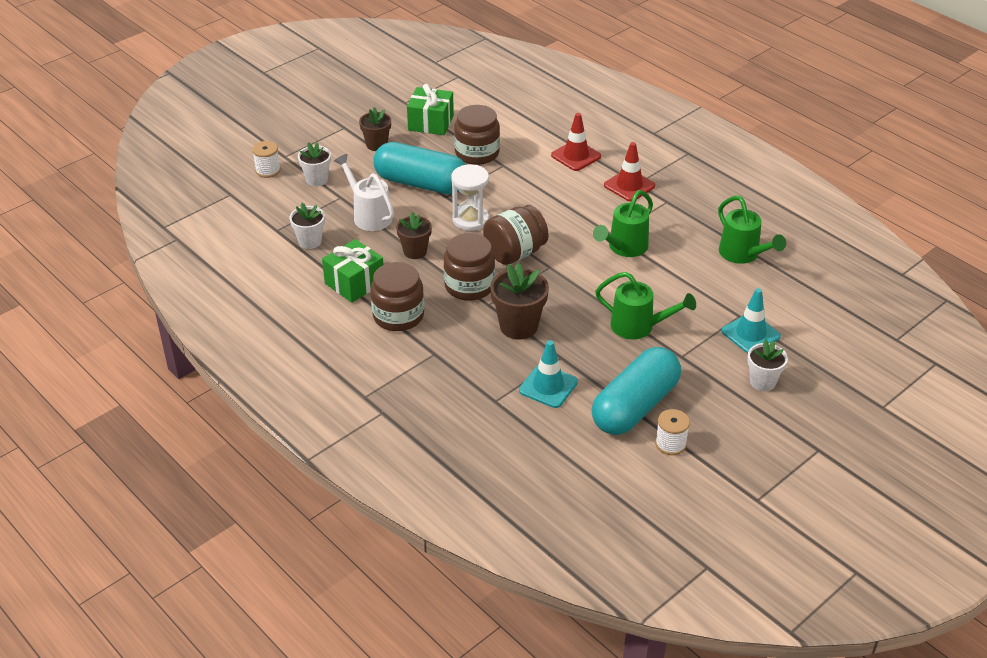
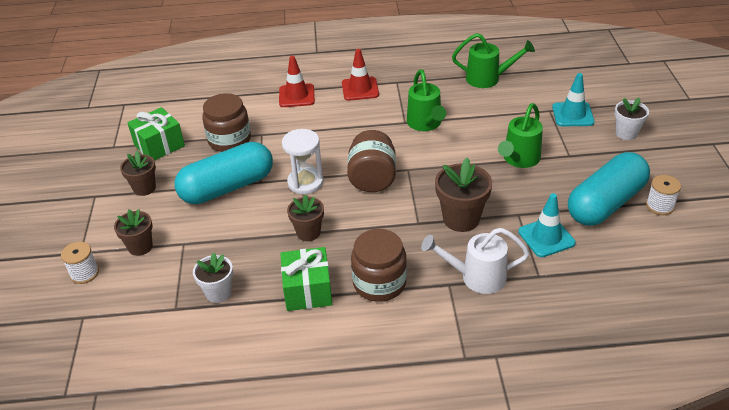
camera: 50 degrees left, 0 degrees up
white flower pot [298,142,331,186] -> brown flower pot [114,209,153,256]
white watering can [334,154,394,231] -> white watering can moved to [421,228,530,294]
brown jar [444,233,495,301] -> none
turquoise capsule [592,347,681,435] -> turquoise capsule turned 60 degrees clockwise [568,152,650,226]
green watering can [595,272,696,339] -> green watering can turned 150 degrees clockwise [498,103,543,168]

